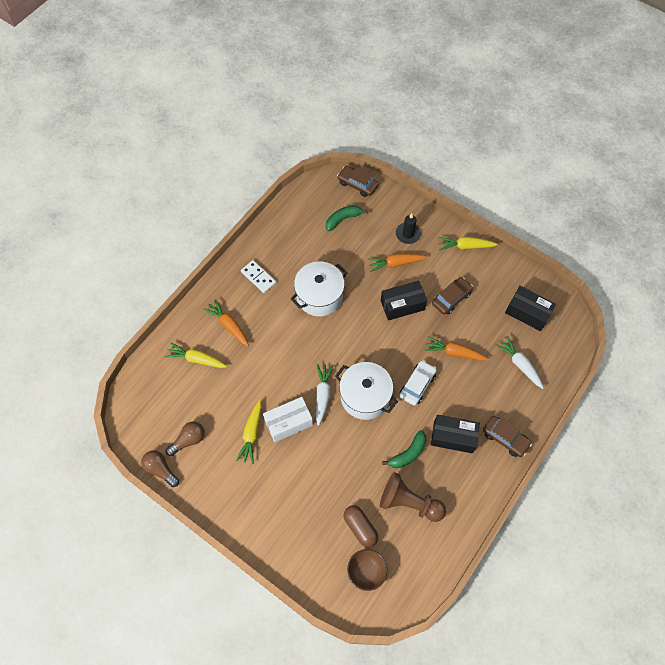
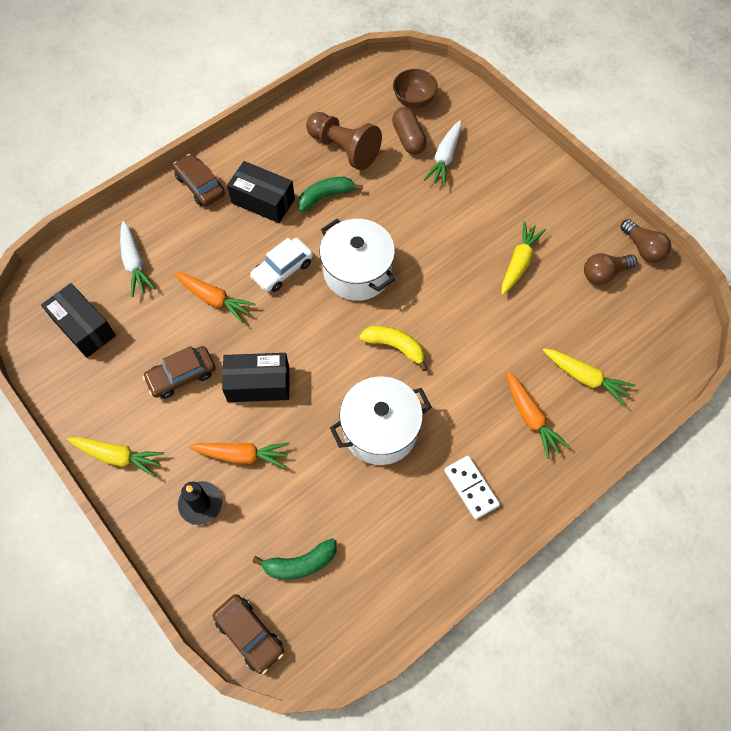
camera: 165 degrees left, 0 degrees up
white box [263,397,313,442] -> none
white carrot [316,364,334,426] -> white carrot moved to [423,120,462,186]
none -> yellow banana [359,326,428,371]

